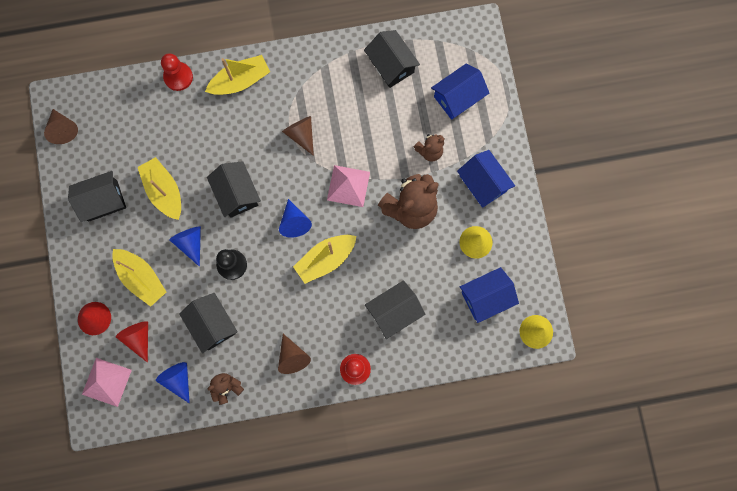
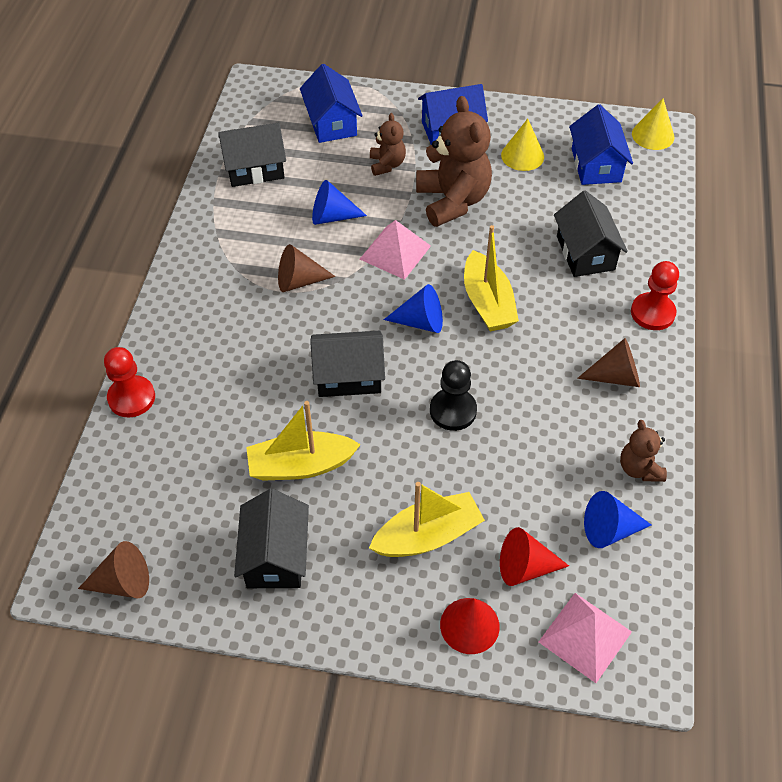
camera: 70 degrees left, 25 degrees down
blue cone [169,226,201,267] -> blue cone moved to [312,180,367,225]
black house [179,293,238,353] -> none
yellow boat [205,55,270,95] -> none

